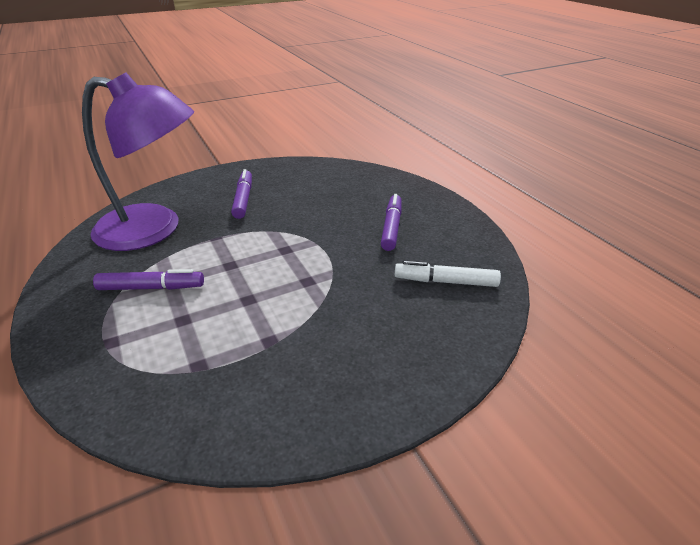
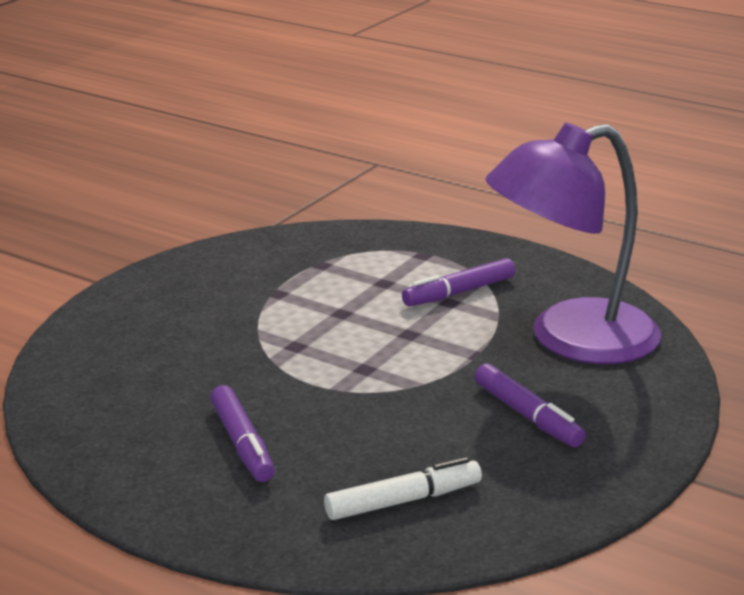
camera: 150 degrees right, 10 degrees down
white marker [395,261,501,287] -> white marker moved to [324,457,482,520]

